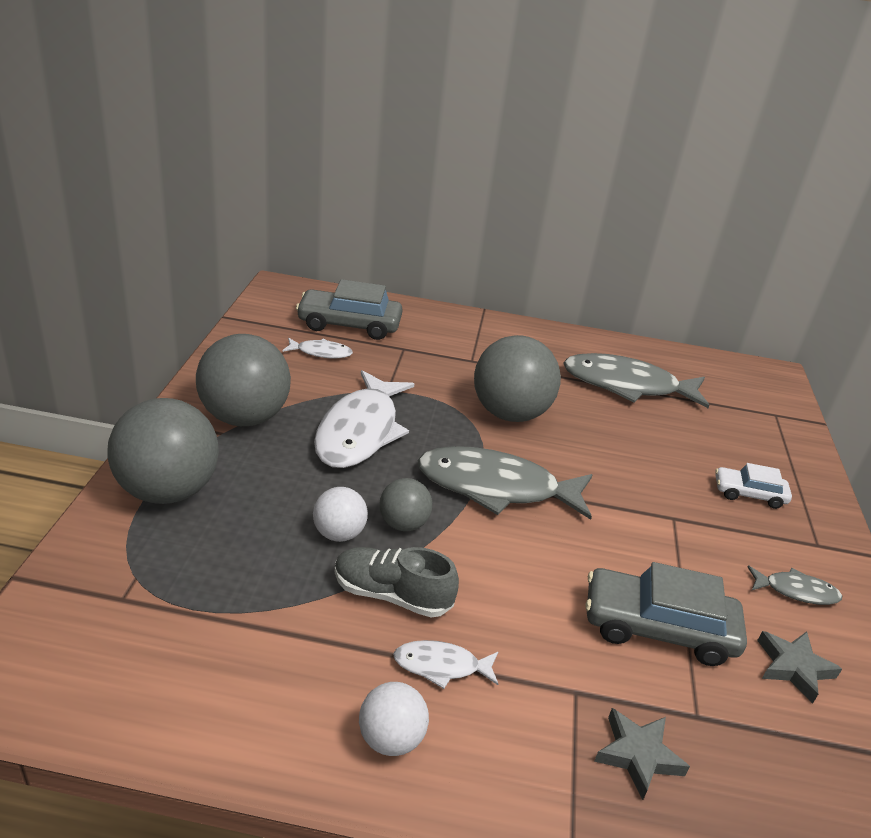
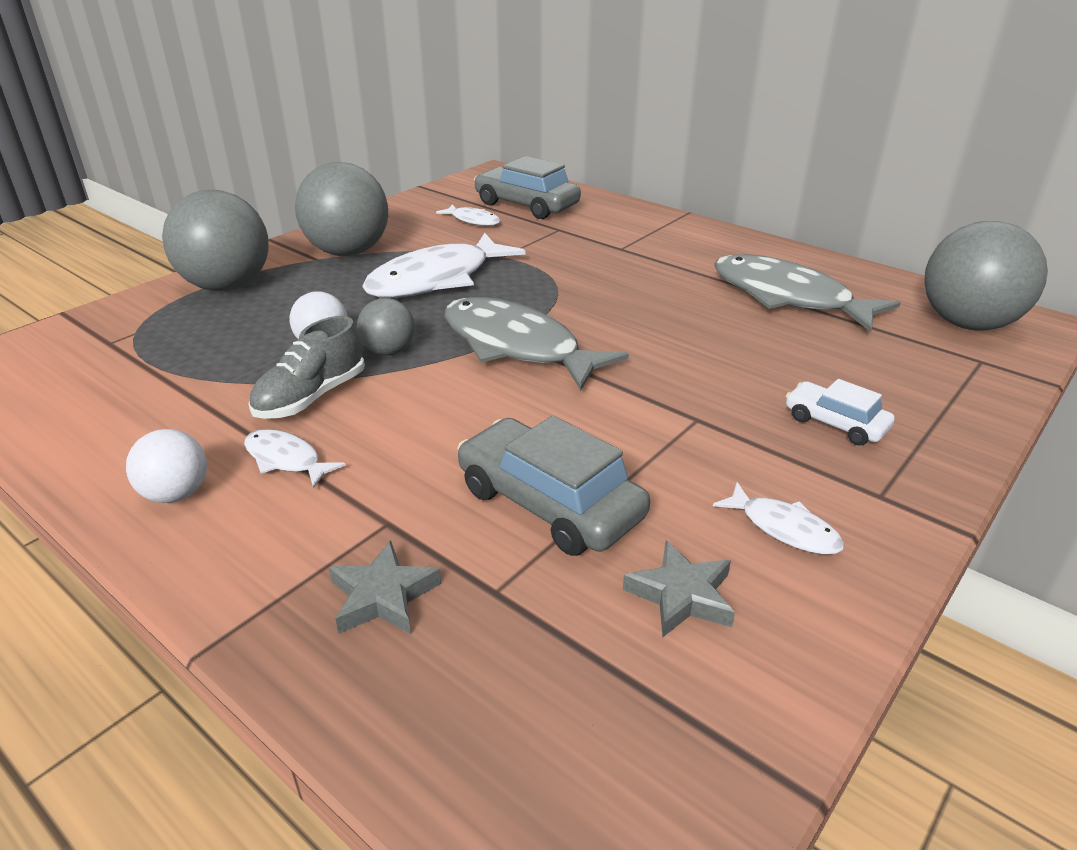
camera: 35 degrees right, 0 degrees up
grey shoe [335,547,459,618] -> grey shoe turned 105 degrees counterclockwise [248,316,365,419]
grey ball [474,335,561,422] -> grey ball moved to [924,221,1048,331]
grey fish [748,565,842,605] -> white fish [713,482,844,555]

